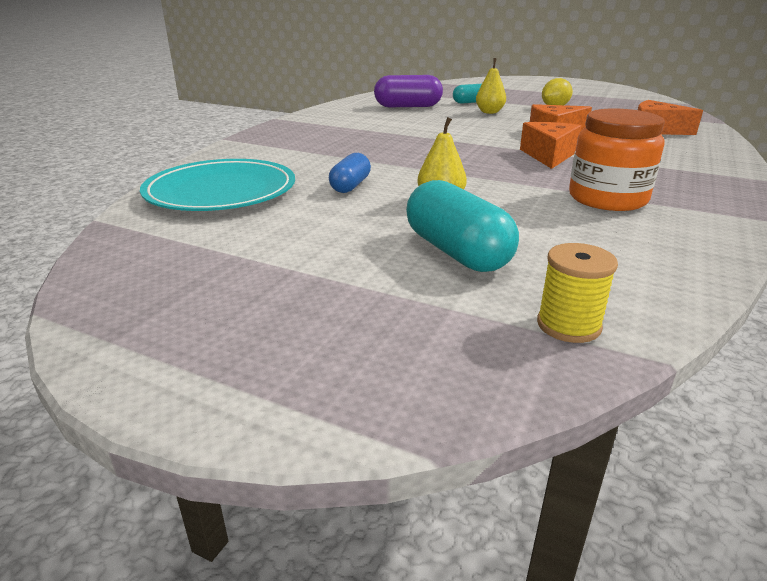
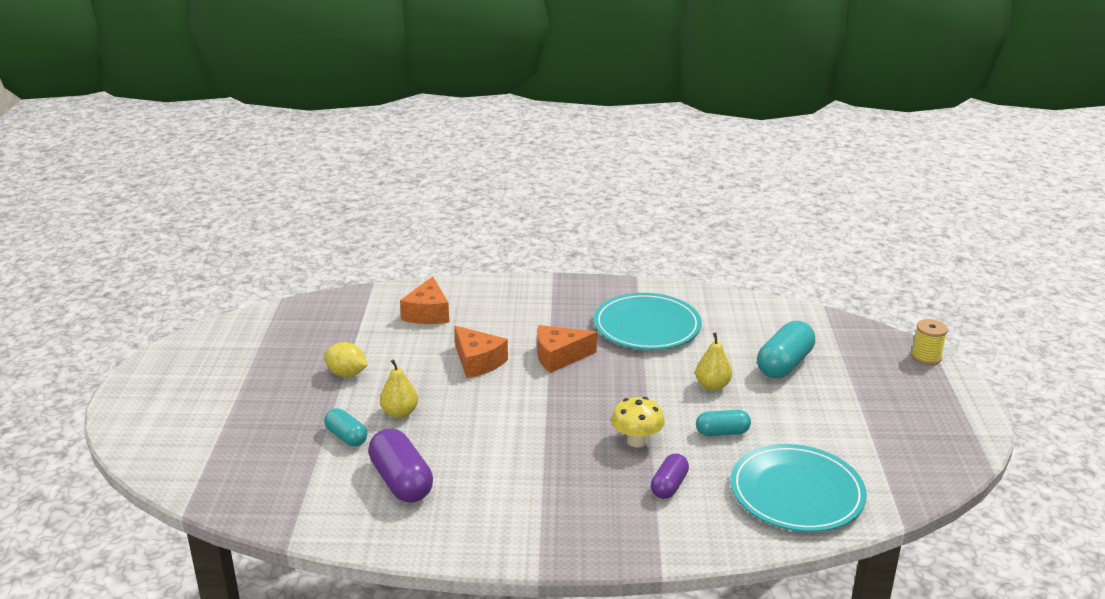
camera: 115 degrees left, 0 degrees up
blue capsule [329,153,371,193] -> turquoise capsule [696,410,751,436]
yellow spool [537,243,618,343] -> yellow spool moved to [911,319,948,365]
orange jar [569,109,665,211] -> turquoise plate [594,293,702,350]
none -> yellow mushroom [611,397,665,447]
none -> purple capsule [651,453,689,499]

